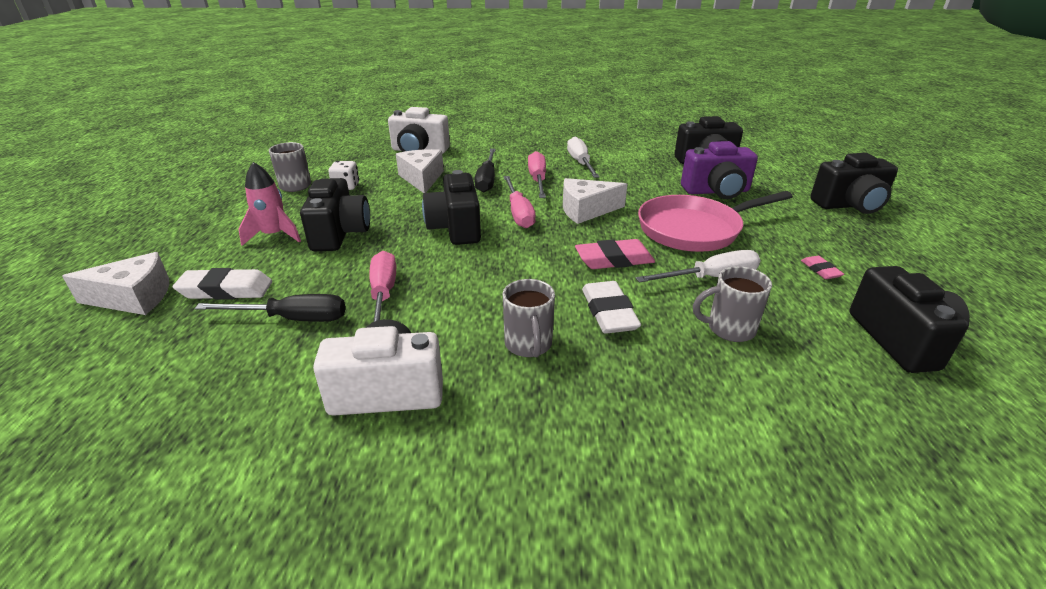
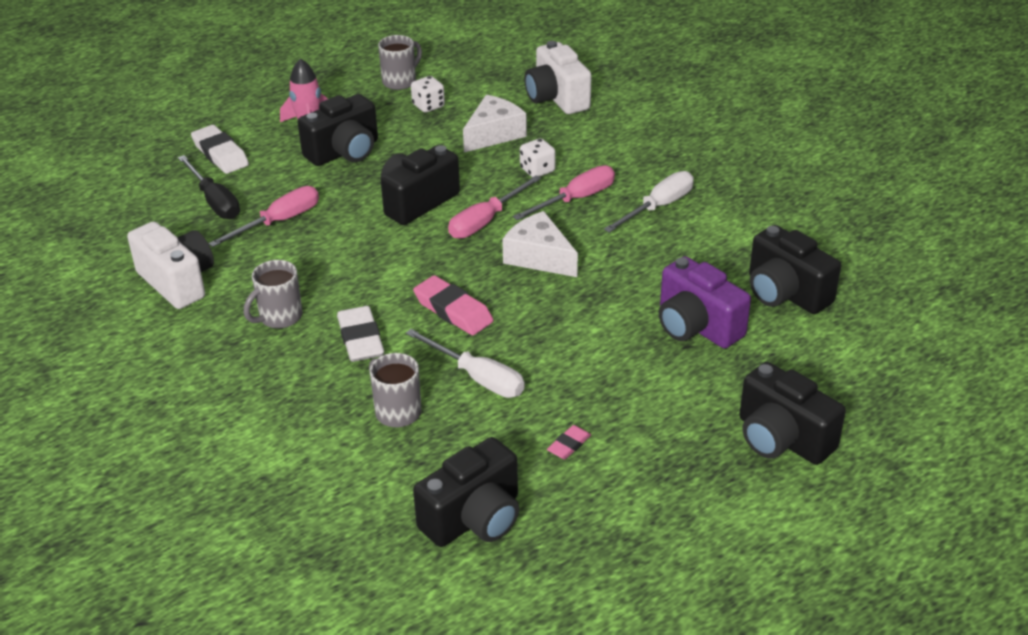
camera: 55 degrees right, 5 degrees up
white cheese [62,252,169,315] -> none
black screwdriver [475,149,496,192] -> white dice [520,138,555,177]
white eraser [582,281,641,334] -> white eraser turned 60 degrees counterclockwise [337,306,384,362]
pink pan [638,191,793,252] -> none

